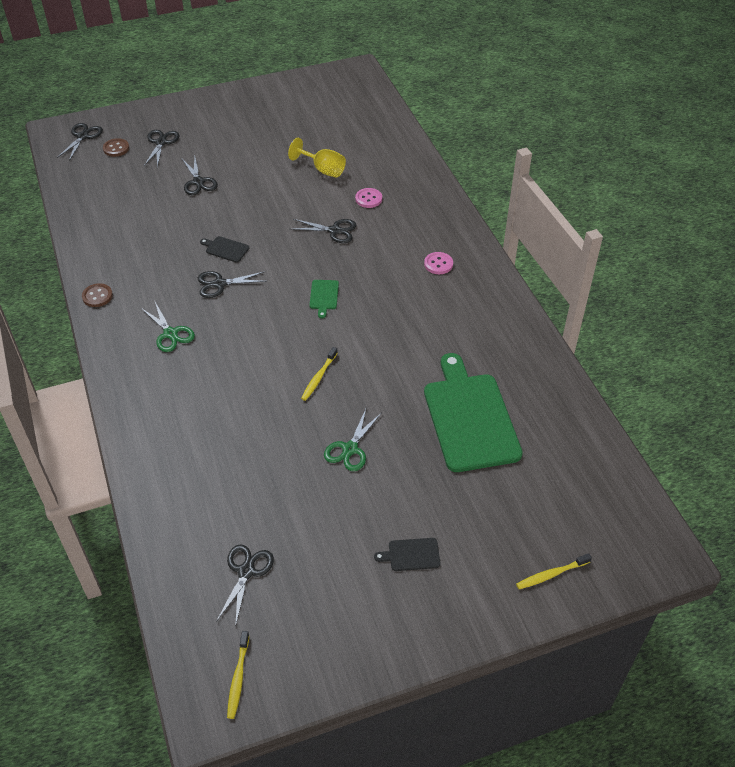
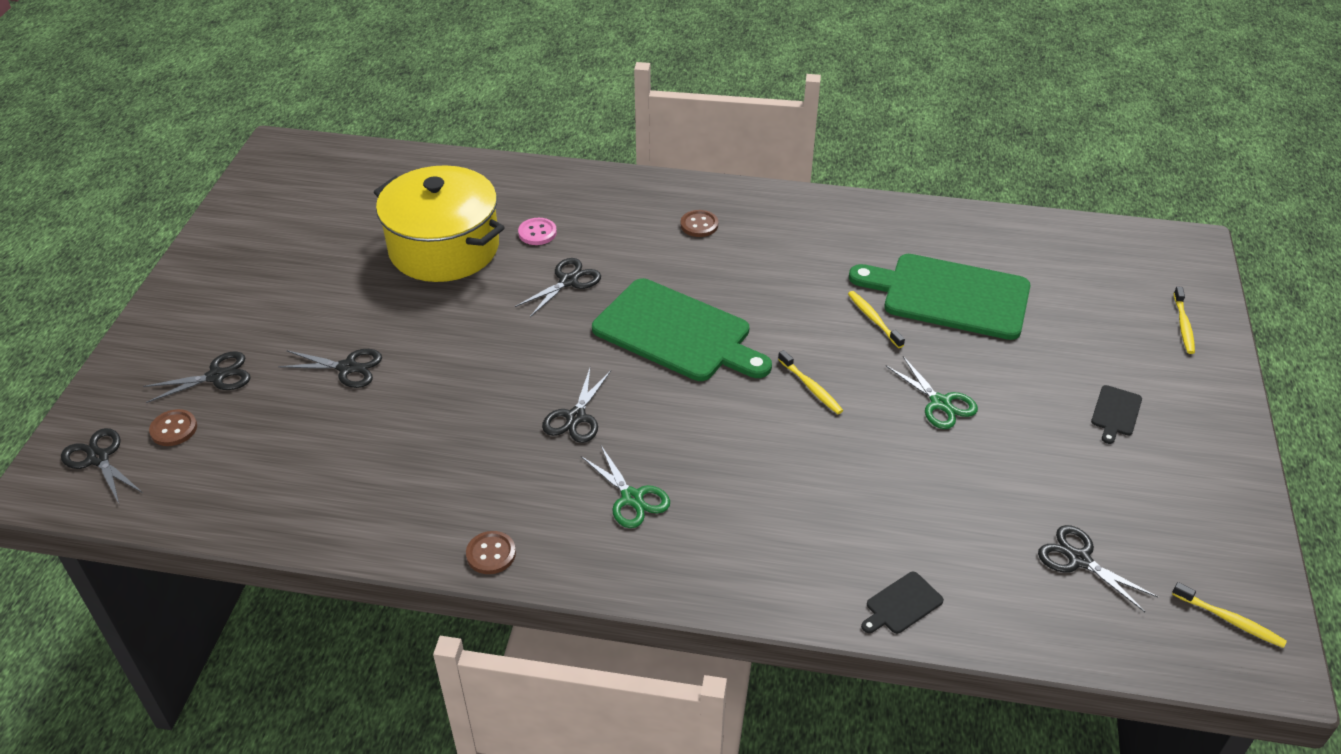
camera: 60 degrees left, 5 degrees down
green scissors [141,300,195,352] -> green scissors turned 60 degrees clockwise [581,446,670,528]
black scissors [144,130,179,168] -> black scissors turned 120 degrees clockwise [143,351,251,403]
black cutting board [200,236,249,263] -> black cutting board moved to [861,572,944,634]
yellow goblet [288,138,346,178] -> yellow pot [374,165,505,282]
green cutting board [309,280,339,318] -> green cutting board [592,278,772,381], size x2.50
pink button [424,252,453,274] -> brown button [681,210,718,237]
none -> yellow toothbrush [848,291,905,348]

